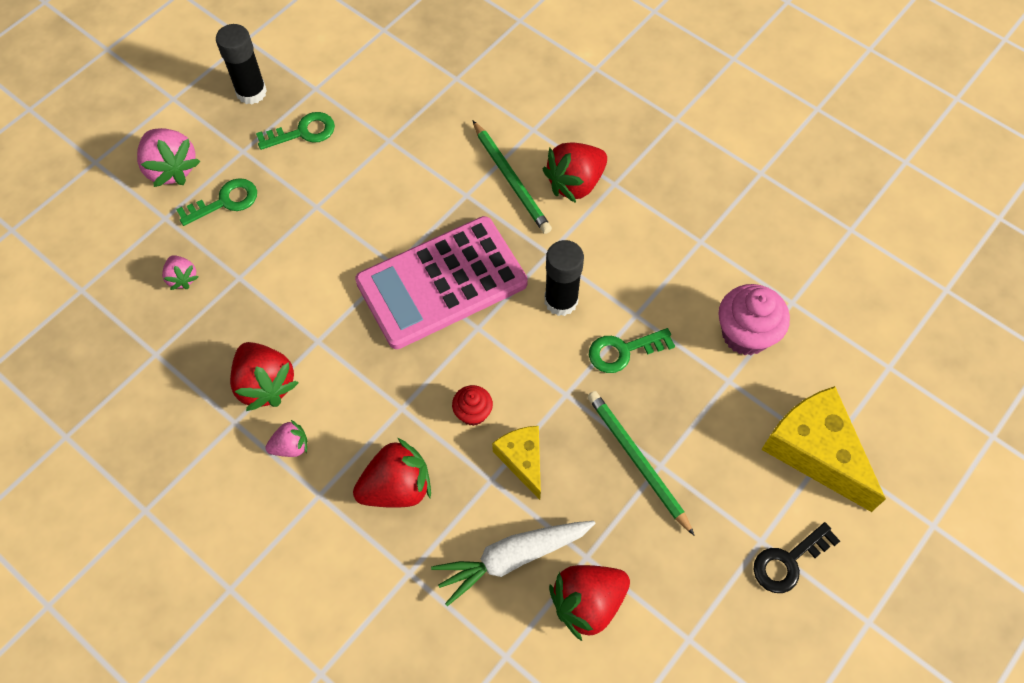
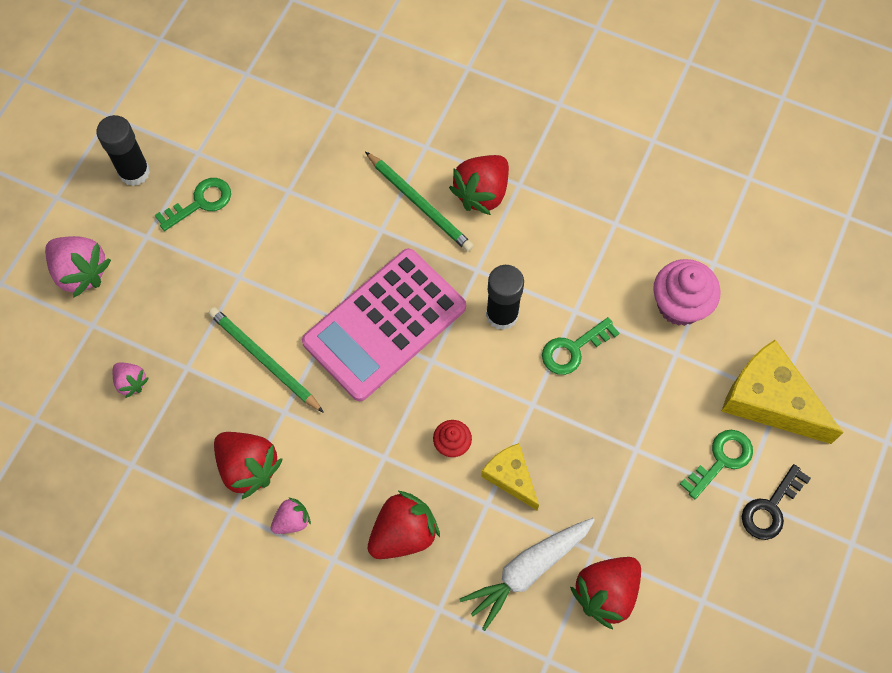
camera: 15 degrees left, 5 degrees up
green key [176,178,257,226] -> green key moved to [680,430,753,499]
green pencil [587,391,695,536] -> green pencil moved to [208,307,324,413]

